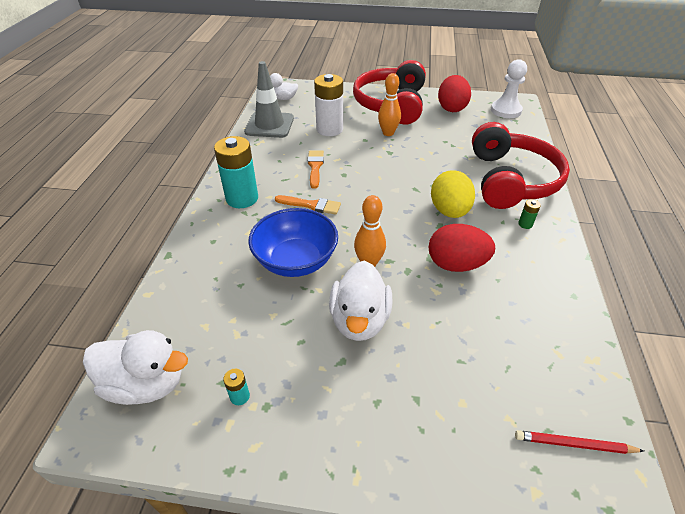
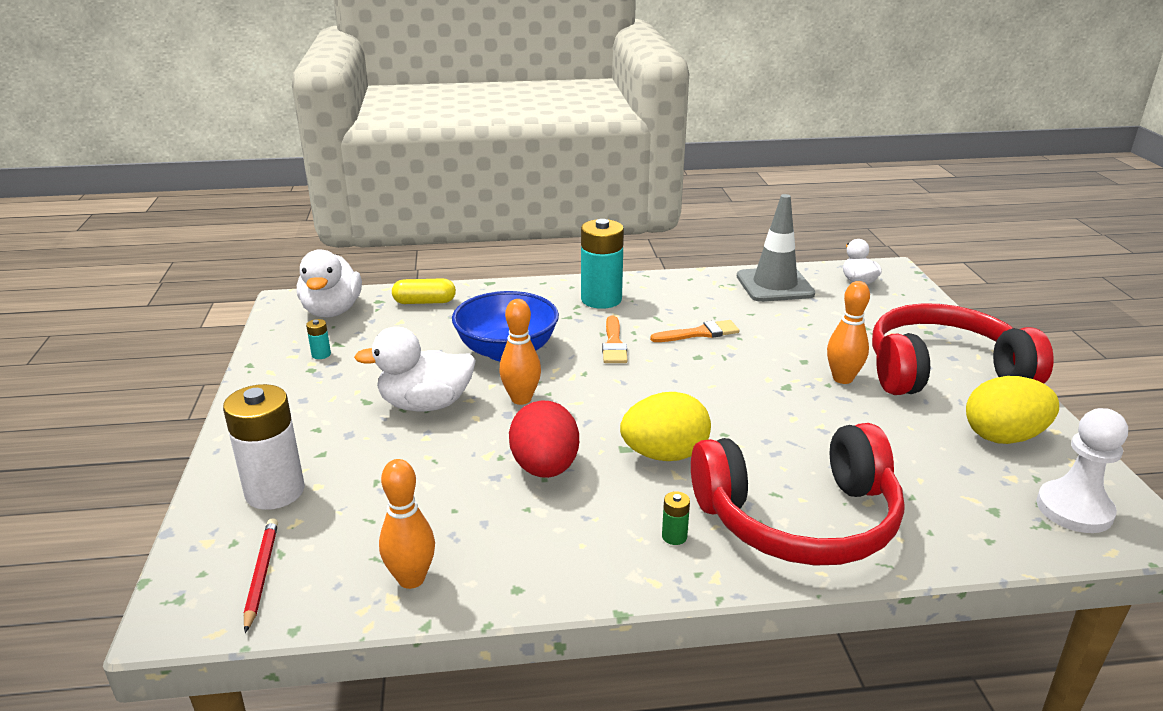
camera: 75 degrees right, 15 degrees down
white battery [314,74,343,136] -> white battery moved to [223,384,305,510]
red egg [438,75,471,112] -> yellow egg [966,376,1059,444]
none -> orange bowling pin [379,459,435,589]
none -> yellow capsule [392,278,456,304]

